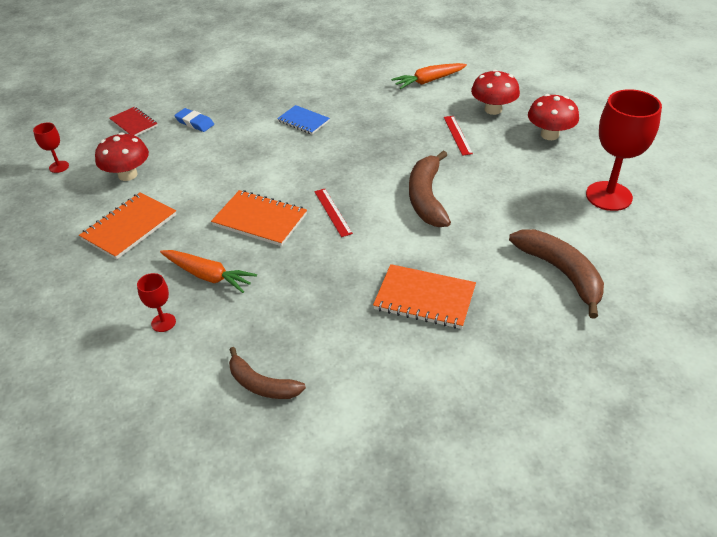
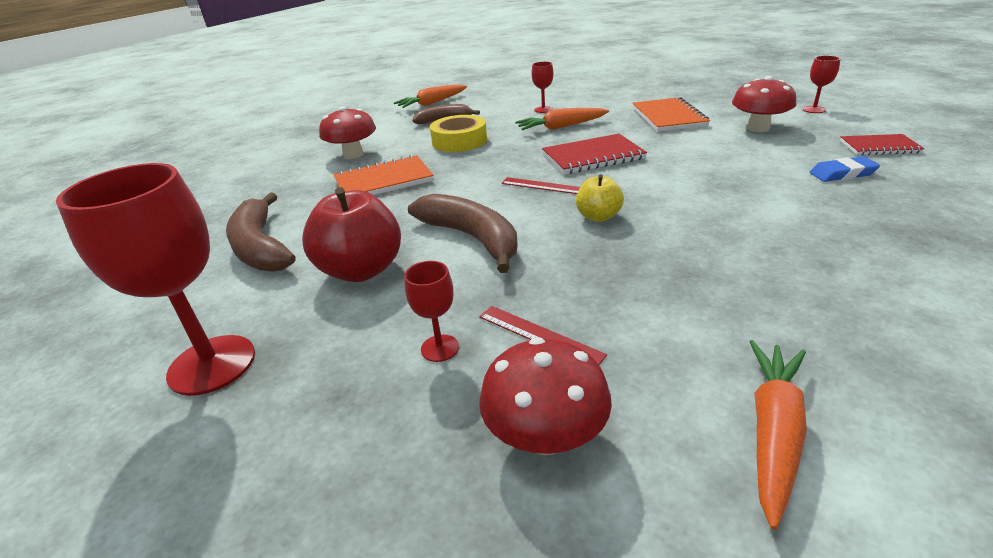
camera: 140 degrees right, 10 degrees down
orange notebook [211,190,307,246] -> red notebook [542,134,647,174]
blue notebook [277,105,330,134] -> none
brown banana [509,229,604,319] -> brown banana turned 45 degrees clockwise [226,193,296,272]
red mushroom [528,94,579,140] -> red mushroom moved to [319,106,376,159]
none -> red apple [302,187,401,282]
none -> orange carrot [394,85,467,108]
none -> red goblet [404,261,459,362]
none -> yellow tape [430,115,487,152]
none -> yellow apple [576,174,624,222]

